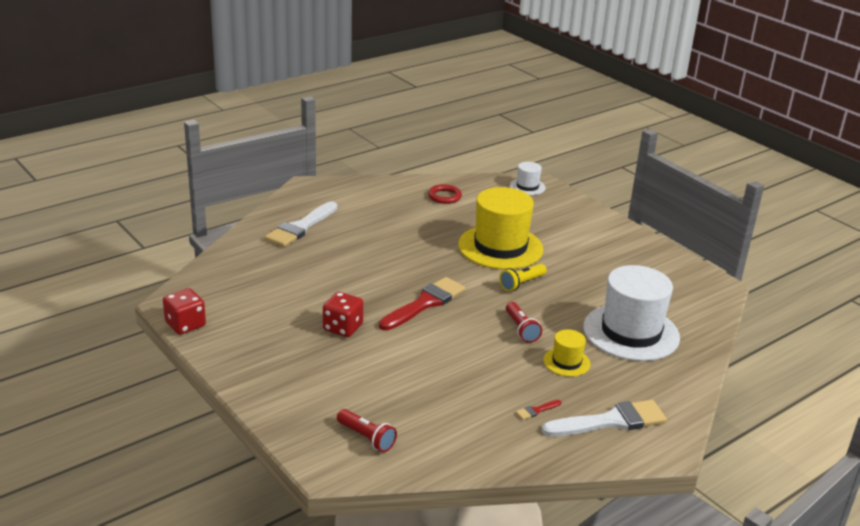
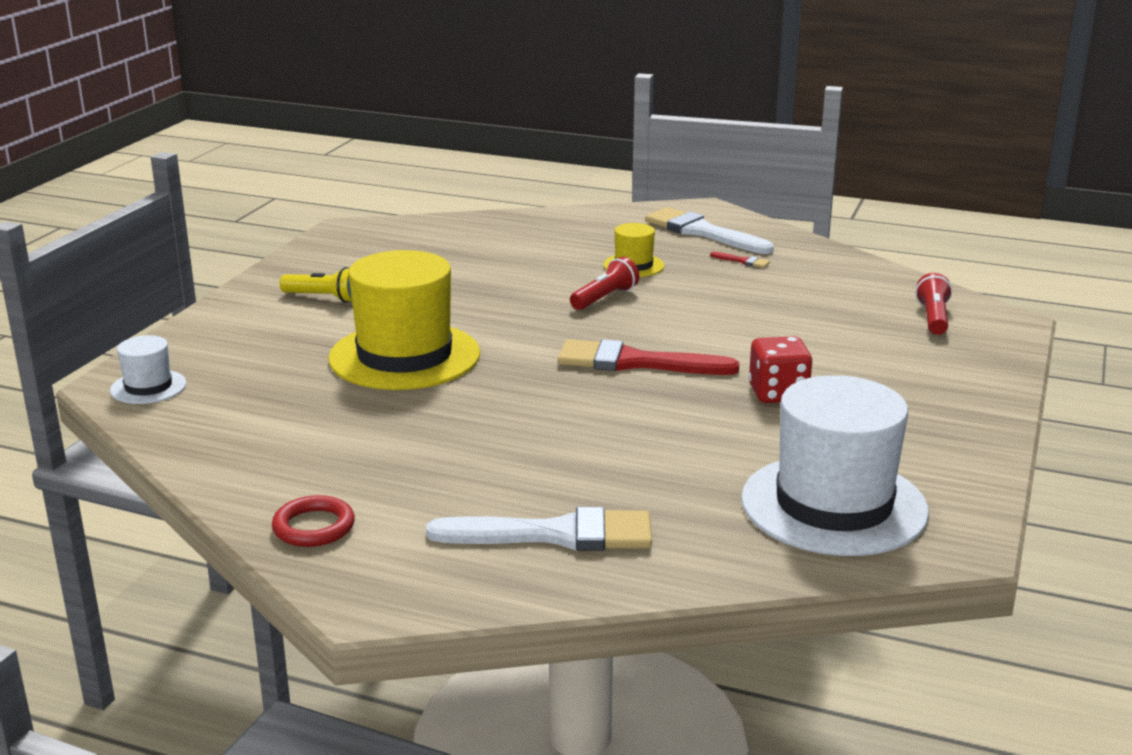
camera: 120 degrees left, 5 degrees down
red dice [163,288,206,335] -> none
red ring [428,184,462,204] -> red ring moved to [272,495,355,547]
yellow flashlight [499,264,547,291] -> yellow flashlight moved to [280,267,352,303]
white hat [583,265,680,361] -> white hat moved to [741,375,929,556]

